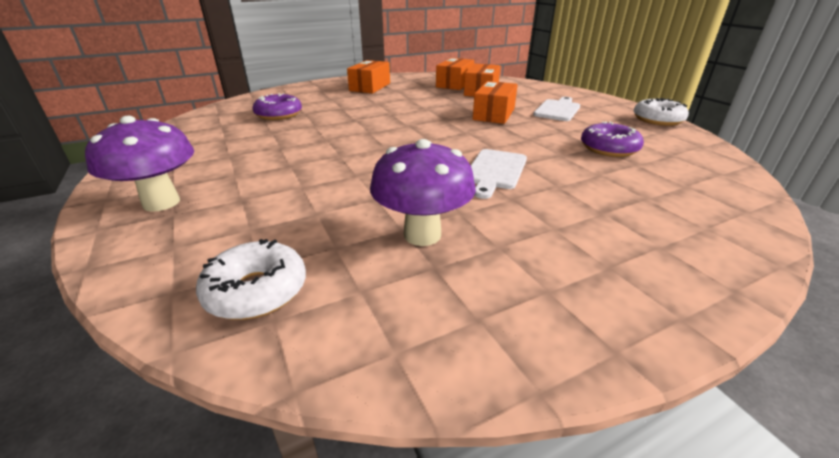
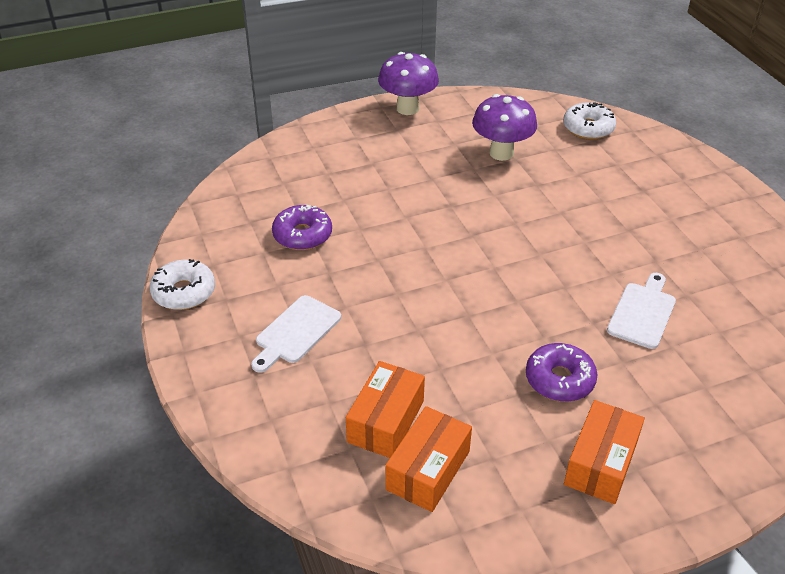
camera: 175 degrees left, 10 degrees up
purple mushroom [85,116,194,212] -> purple mushroom moved to [378,52,439,115]
purple donut [252,93,302,120] -> purple donut moved to [526,343,598,402]
white cutting board [471,149,527,199] -> white cutting board moved to [607,273,676,349]
orange box [473,81,518,124] -> none

